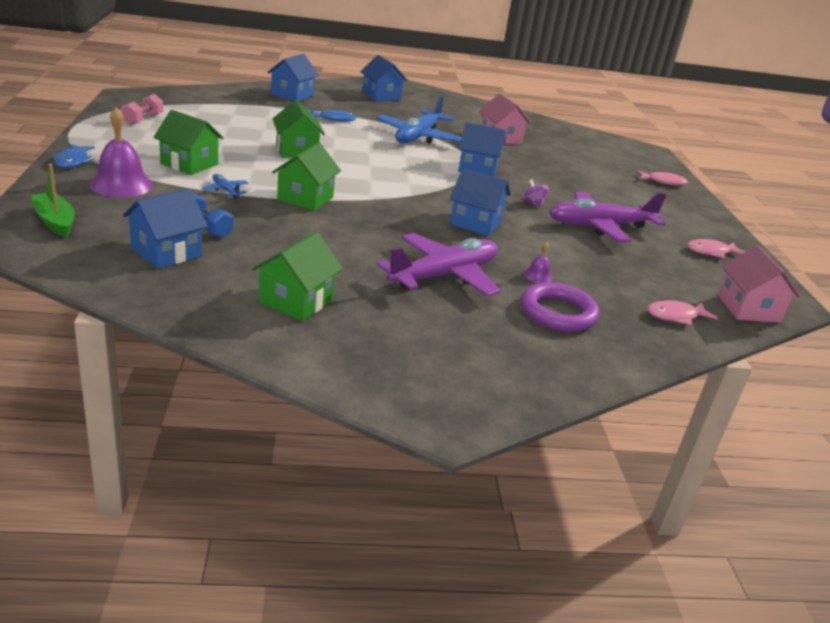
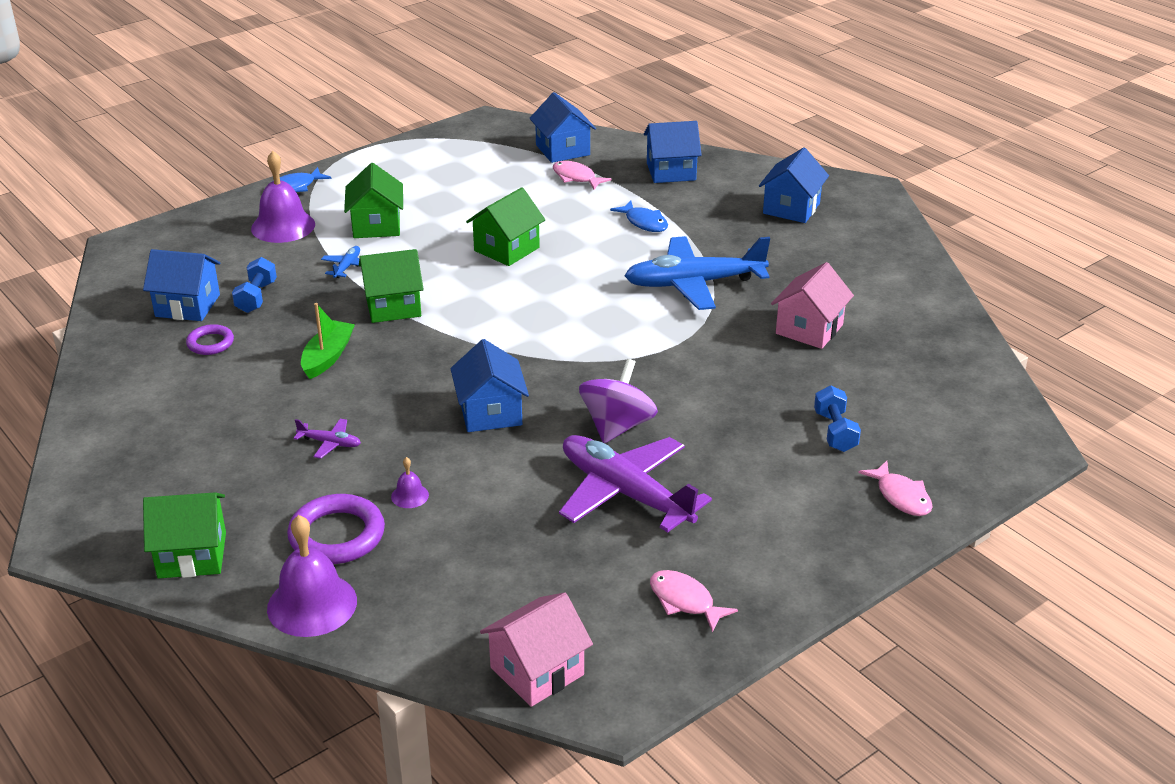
camera: 60 degrees right, 5 degrees up
green boat [31,164,75,237] -> green boat moved to [301,303,355,379]
pink dumbbell [121,94,163,125] -> none
green house [252,232,343,321] -> green house moved to [143,492,226,578]
purple plane [377,233,501,296] -> purple plane [293,419,361,459], size x0.41
blue house [458,122,506,177] -> blue house moved to [529,92,596,163]
purple spinning top [522,179,549,207] -> purple spinning top [579,359,658,443], size x2.02
pink fish [648,300,718,326] -> pink fish moved to [553,161,612,190]
none -> purple ring [186,324,234,355]
none -> purple bell [267,515,357,637]
none -> blue dumbbell [814,386,861,452]

